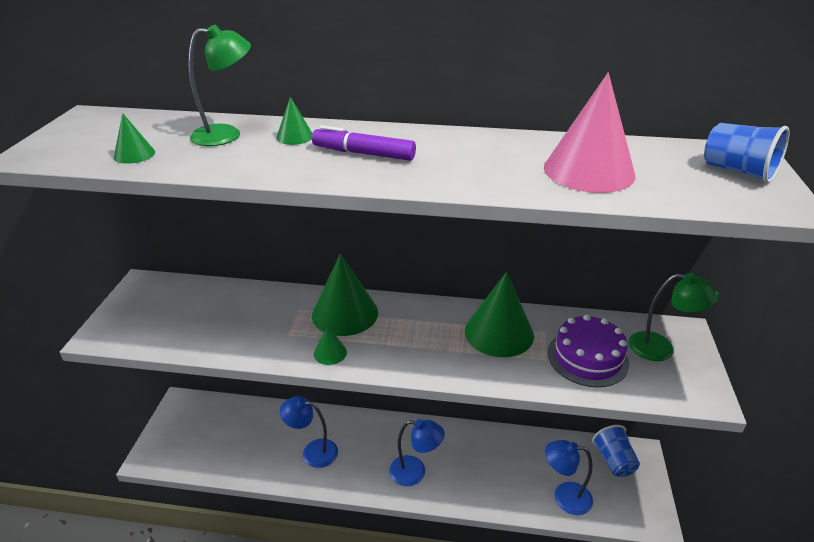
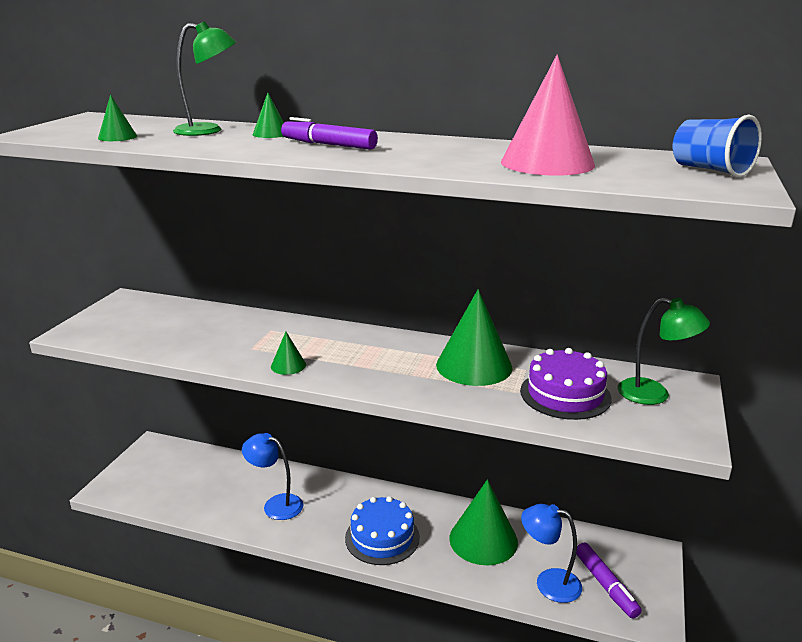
camera: 10 degrees right, 10 degrees down
green cone [312,253,378,336] -> green cone moved to [449,479,518,565]
blue lamp [389,419,445,486] -> blue cake [345,496,420,565]
blue cup [592,425,640,477] -> none
none -> purple marker [576,542,642,619]

